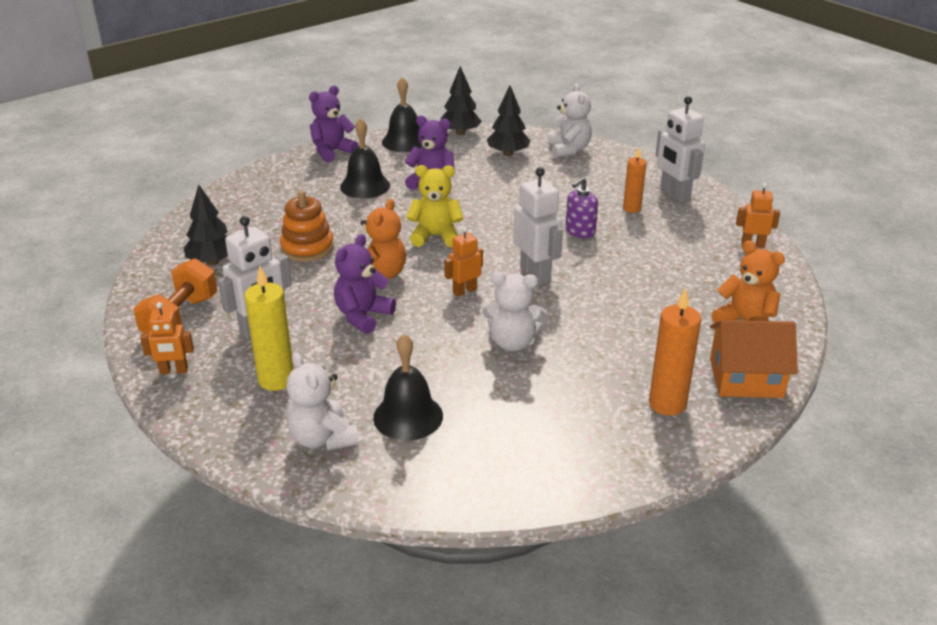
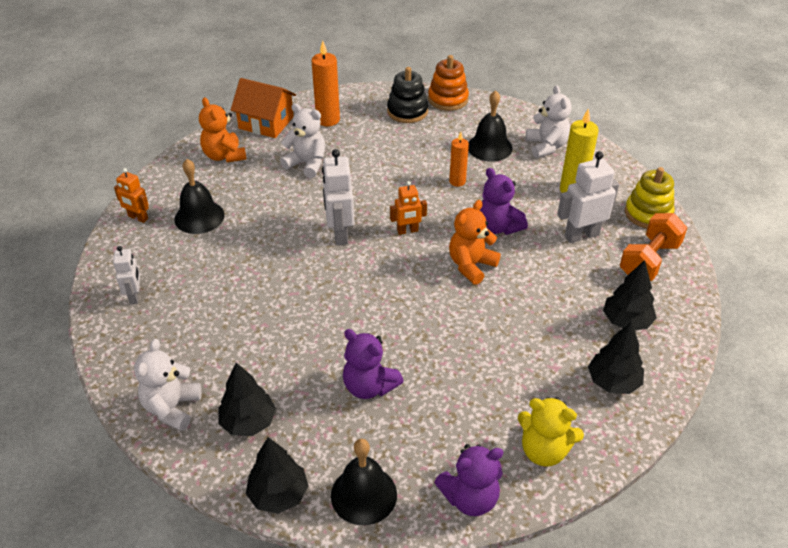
camera: 160 degrees left, 10 degrees up
orange robot [140,302,194,374] -> yellow stacking toy [625,167,675,229]
orange stacking toy [280,190,334,262] -> orange stacking toy moved to [428,55,469,111]
purple teddy bear [334,234,396,334] -> purple teddy bear turned 90 degrees clockwise [480,168,528,235]
black bell [340,118,390,199] -> black bell moved to [175,159,224,234]
yellow teddy bear [406,165,464,247] -> yellow teddy bear moved to [518,397,584,467]
white teddy bear [482,272,548,351] -> white teddy bear moved to [280,103,325,178]
purple soap dispenser [566,177,598,238] -> none
orange candle [623,148,647,213] -> orange candle moved to [449,132,469,187]
white robot [656,96,705,203] -> white robot [113,246,140,304], size x0.61
none -> black stacking toy [387,67,428,123]
none -> black tree [588,321,644,394]

